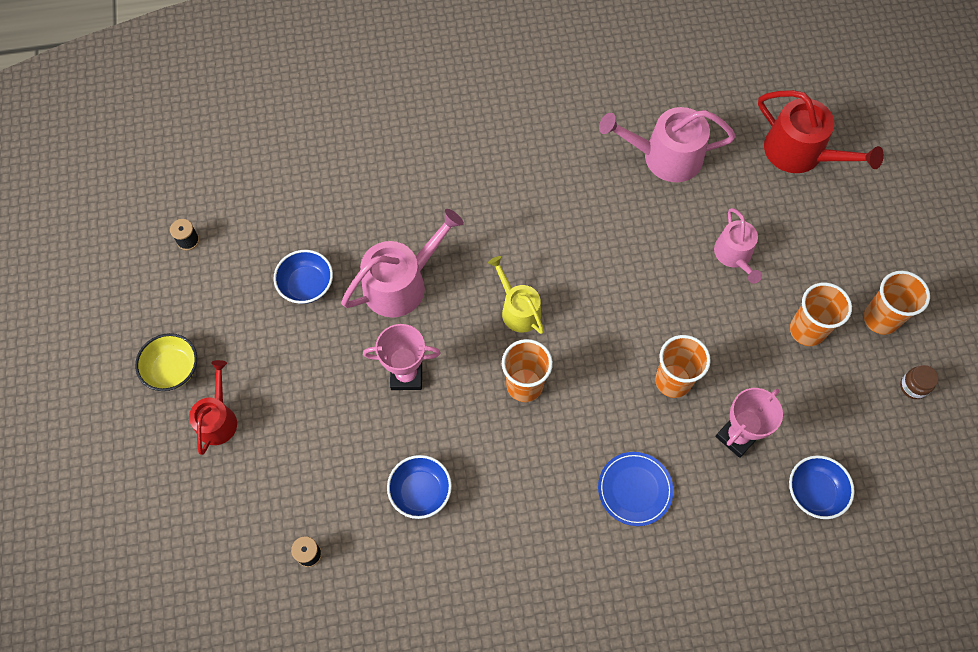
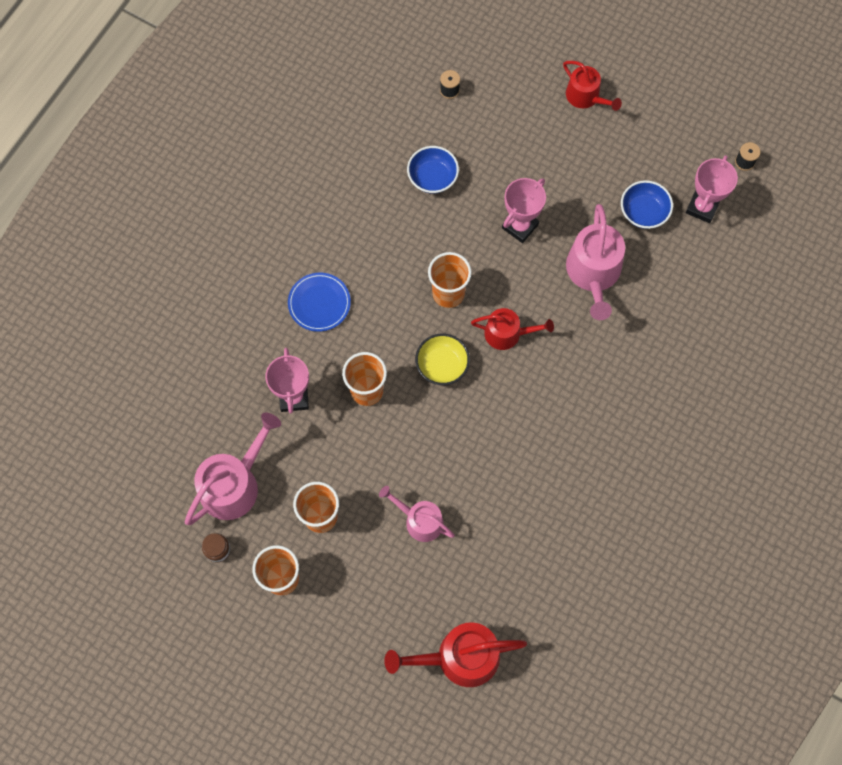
camera: 130 degrees right, 5 degrees up
yellow bowl [135,333,197,391] -> yellow bowl moved to [415,334,470,385]
yellow watering can [488,256,544,334] -> red watering can [471,308,554,350]
pink watering can [599,107,736,182] -> pink watering can moved to [185,413,281,525]
blue bowl [789,455,854,519] -> none
none -> pink trophy [686,155,738,223]

